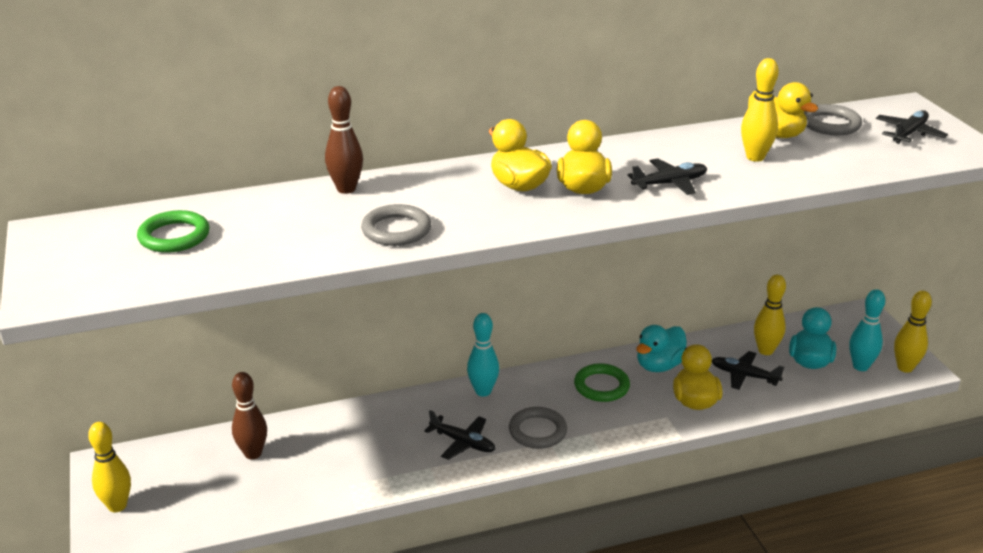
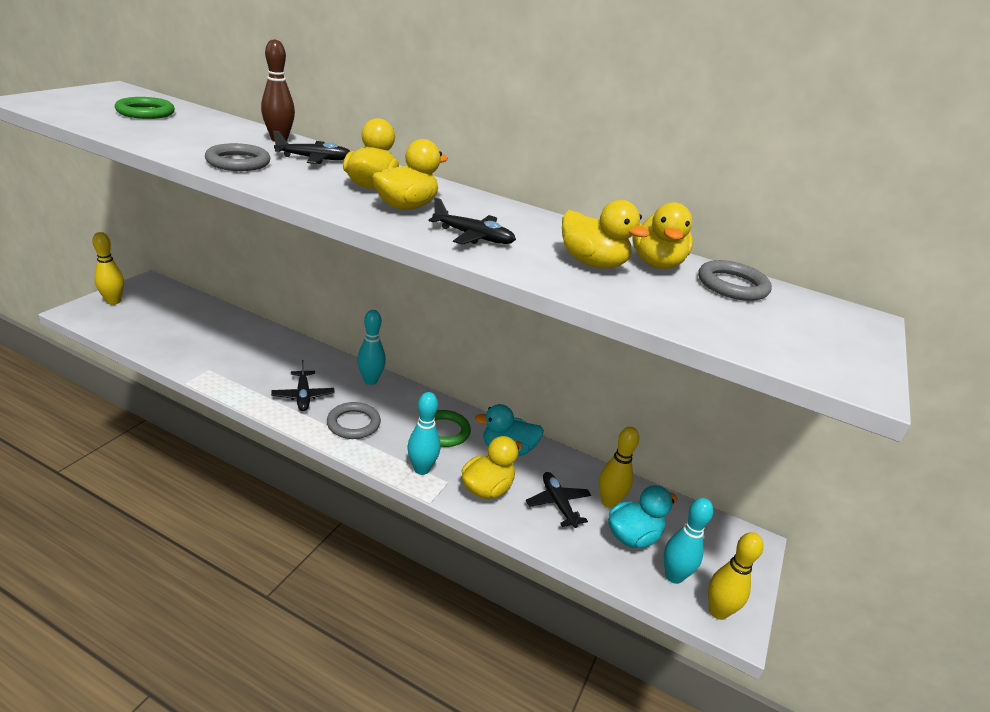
camera: 40 degrees right, 0 degrees up
brown bowling pin [232,372,267,459] -> none
yellow bowling pin [741,58,779,162] -> yellow duck [562,200,650,268]
black plane [876,110,948,144] -> black plane moved to [273,131,350,164]
none -> turquoise bowling pin [408,392,440,475]

